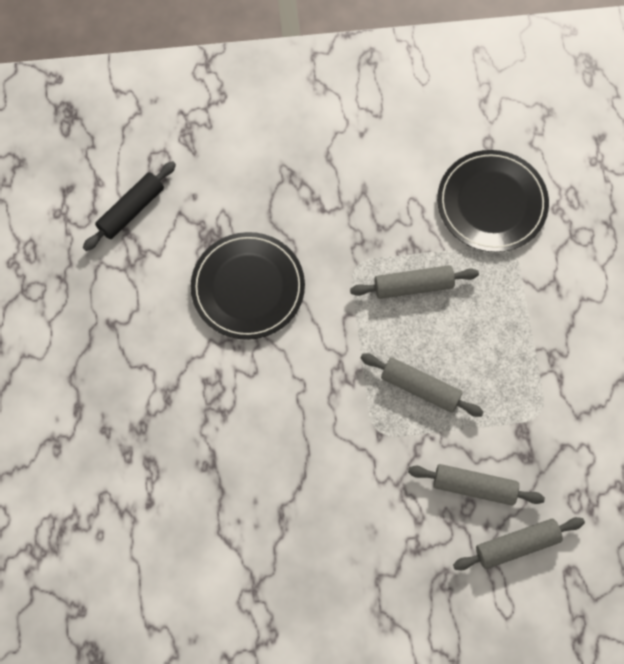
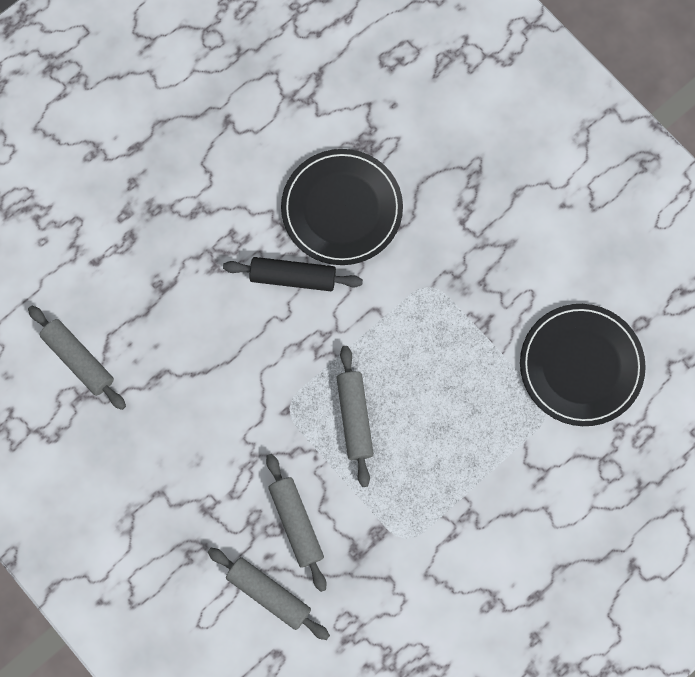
camera: 55 degrees right, 5 degrees up
black rolling pin [83,161,176,251] -> black rolling pin moved to [223,257,363,291]
grey rolling pin [350,265,479,299] -> grey rolling pin moved to [28,306,126,410]

